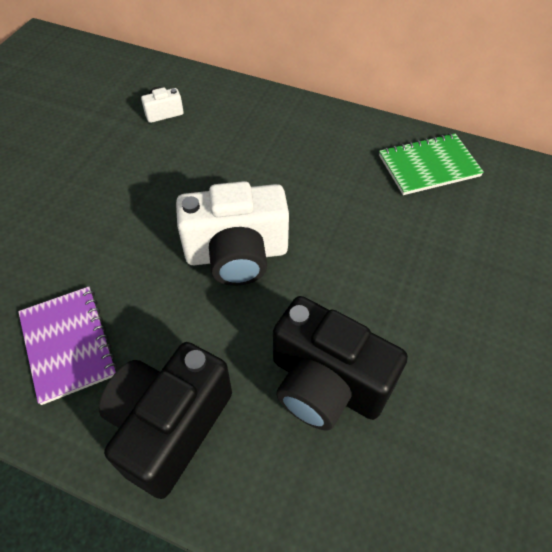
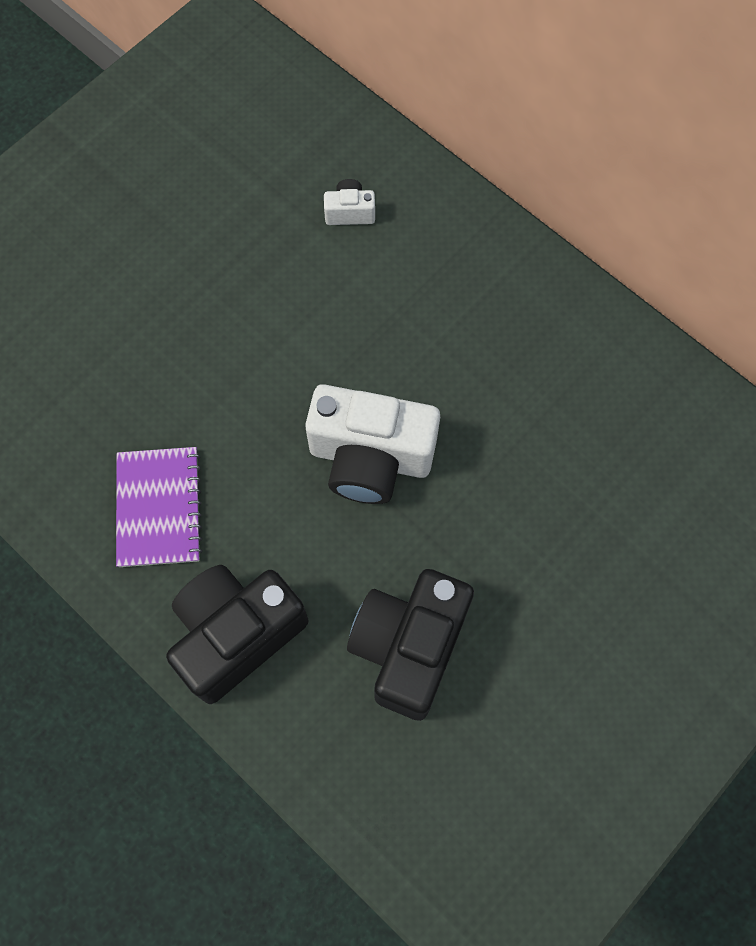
camera: 20 degrees right, 15 degrees up
black camera [273,296,408,431] -> black camera turned 60 degrees clockwise [347,569,474,721]
green notebook [379,133,484,195] -> none

